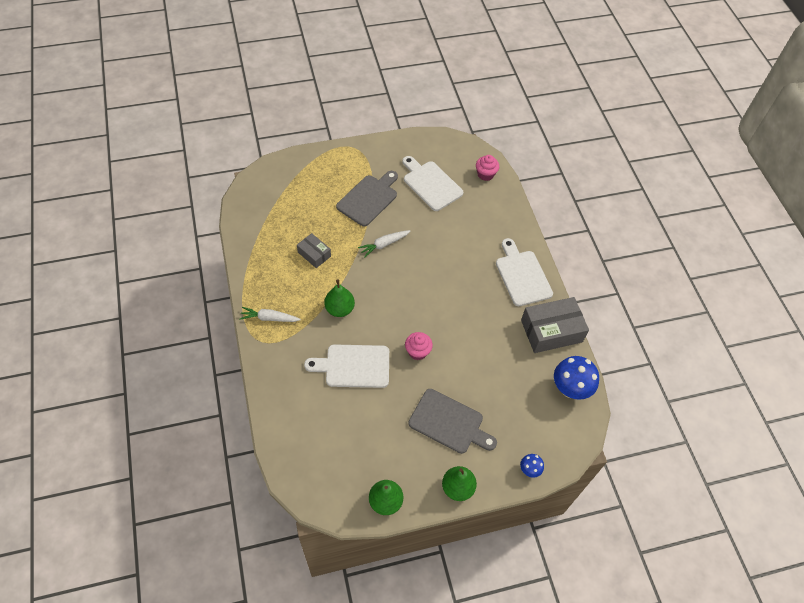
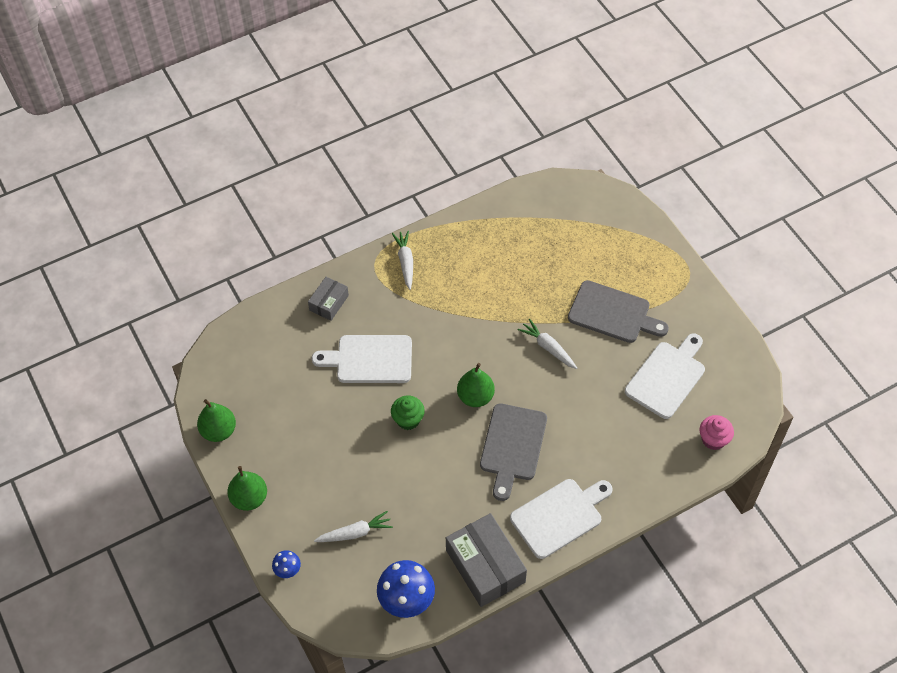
camera: 80 degrees right, 0 degrees up
grey box [297,233,331,268] -> grey box moved to [308,277,349,321]
white cutting board [304,344,389,388] -> white cutting board turned 75 degrees counterclockwise [312,335,412,383]
green pear [324,279,355,317] -> green pear moved to [457,363,495,407]
pink cupcake [405,332,433,360] -> green cupcake [391,396,425,430]
grey cutting board [409,389,497,454] -> grey cutting board moved to [480,403,547,501]
none -> white carrot [314,511,393,542]

